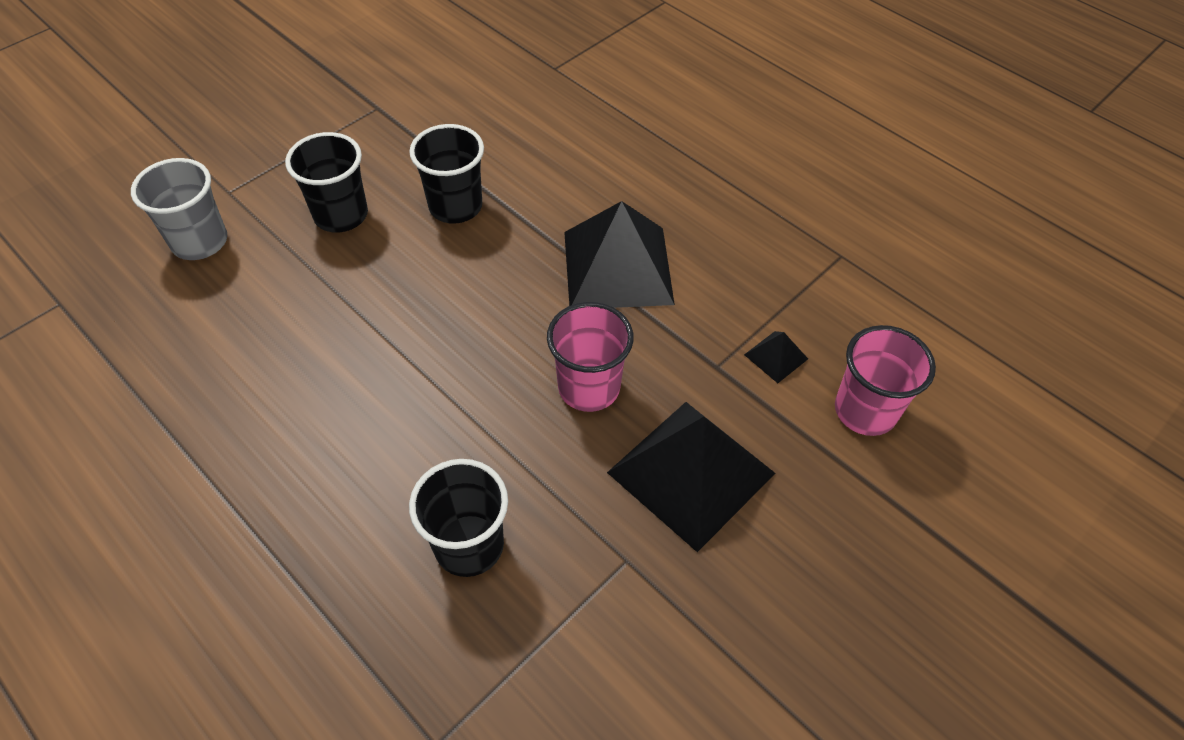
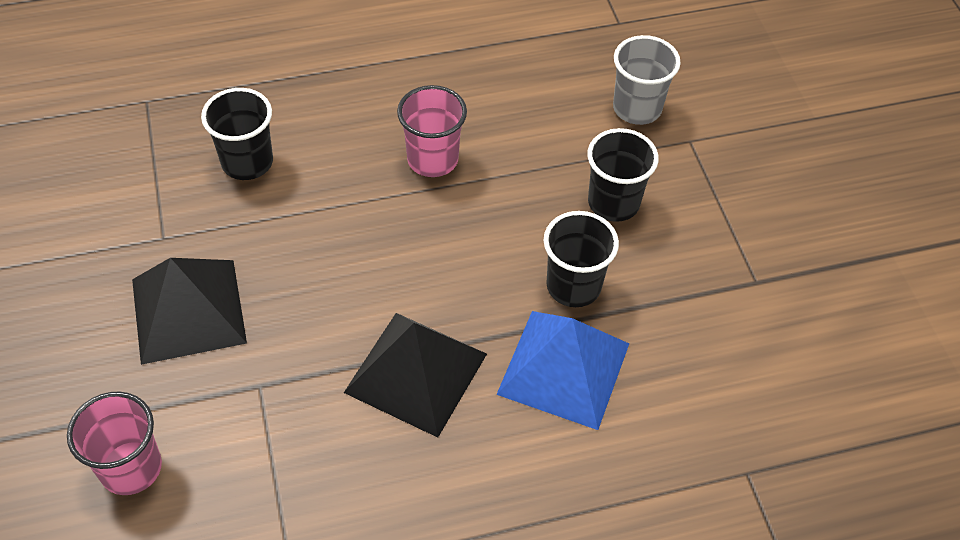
camera: 120 degrees right, 0 degrees up
pink cup [547,302,634,412] -> pink cup moved to [397,85,467,177]
black pyramid [744,331,808,383] -> none
none -> blue pyramid [496,311,629,430]

